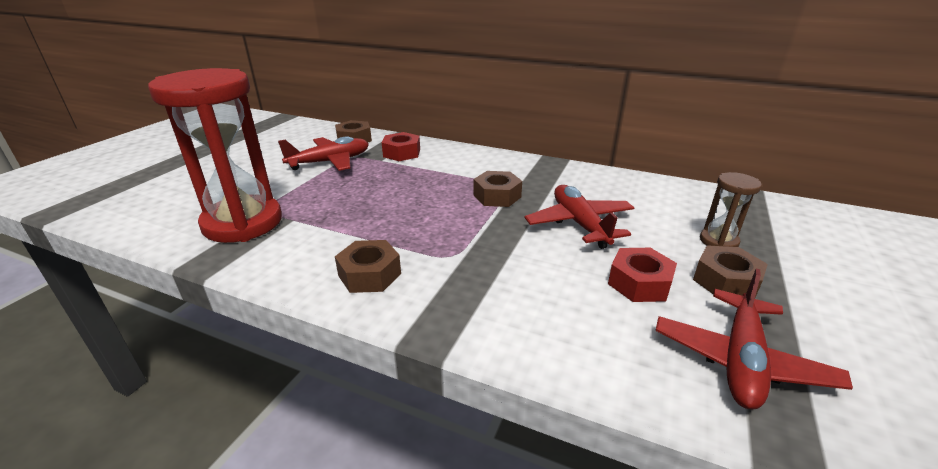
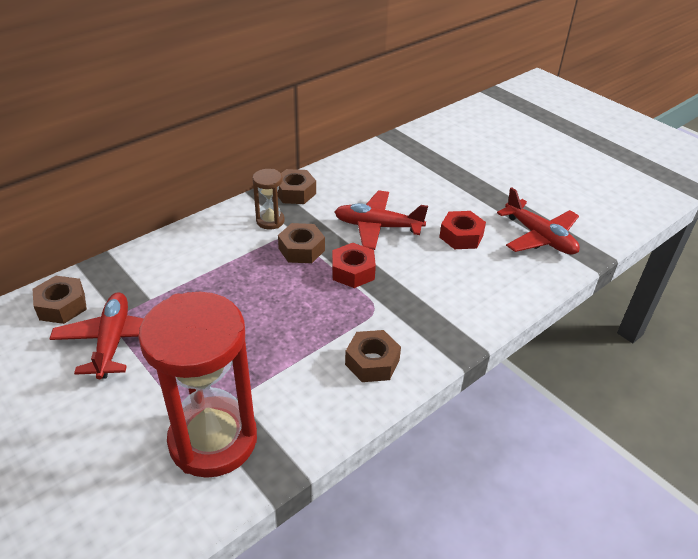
camera: 65 degrees left, 10 degrees up
red nut [382,132,420,161] -> red nut moved to [332,243,376,288]
brown nut [693,245,768,298] -> brown nut moved to [277,169,316,204]
brown hourglass [700,172,762,247] -> brown hourglass moved to [253,169,285,229]

